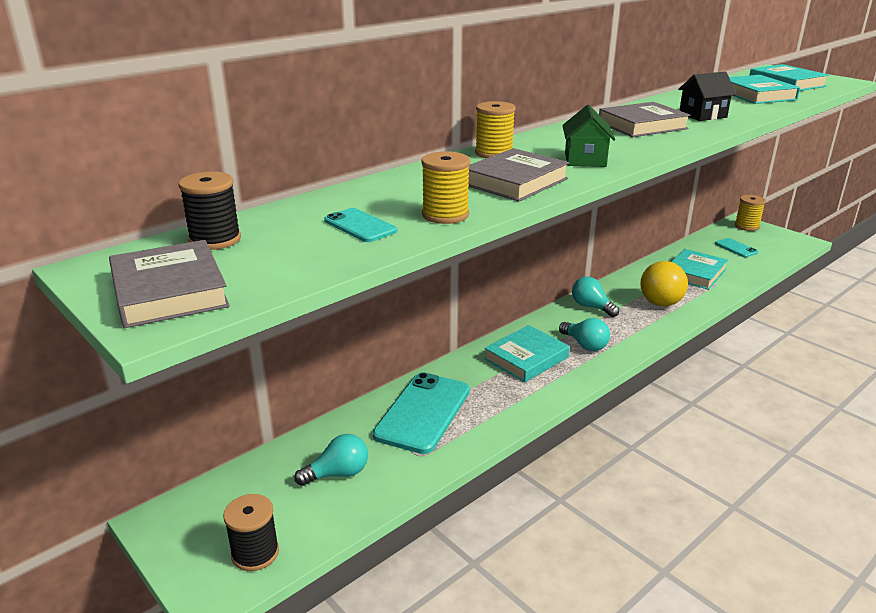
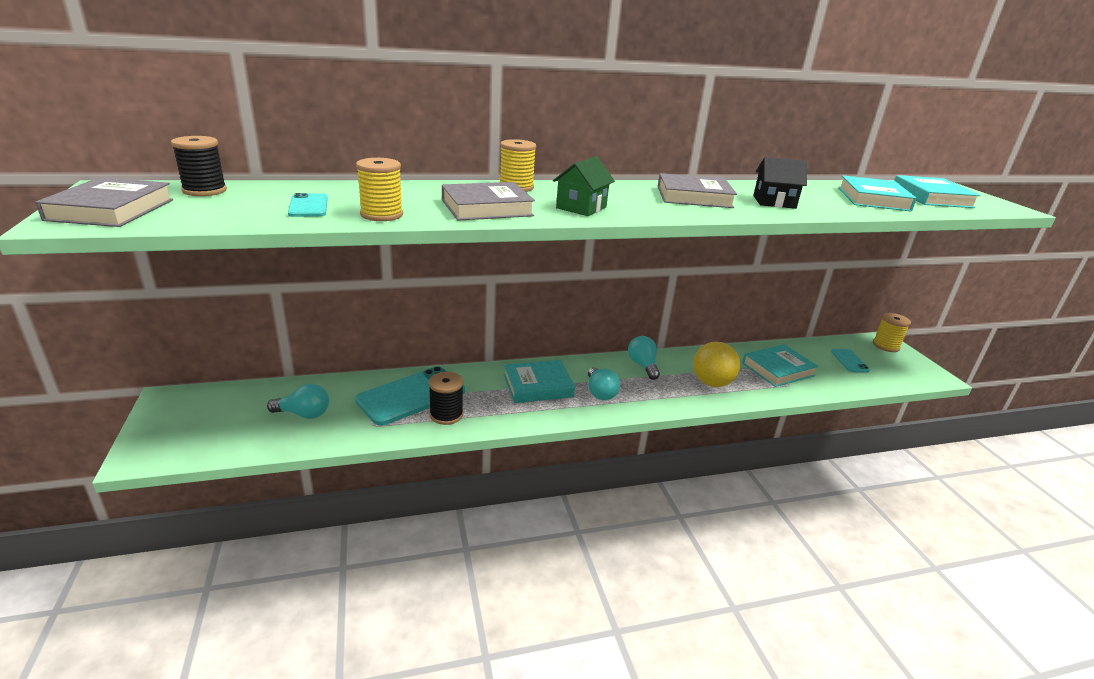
camera: 25 degrees right, 0 degrees up
black spool [223,494,279,571] -> black spool moved to [429,372,463,425]

